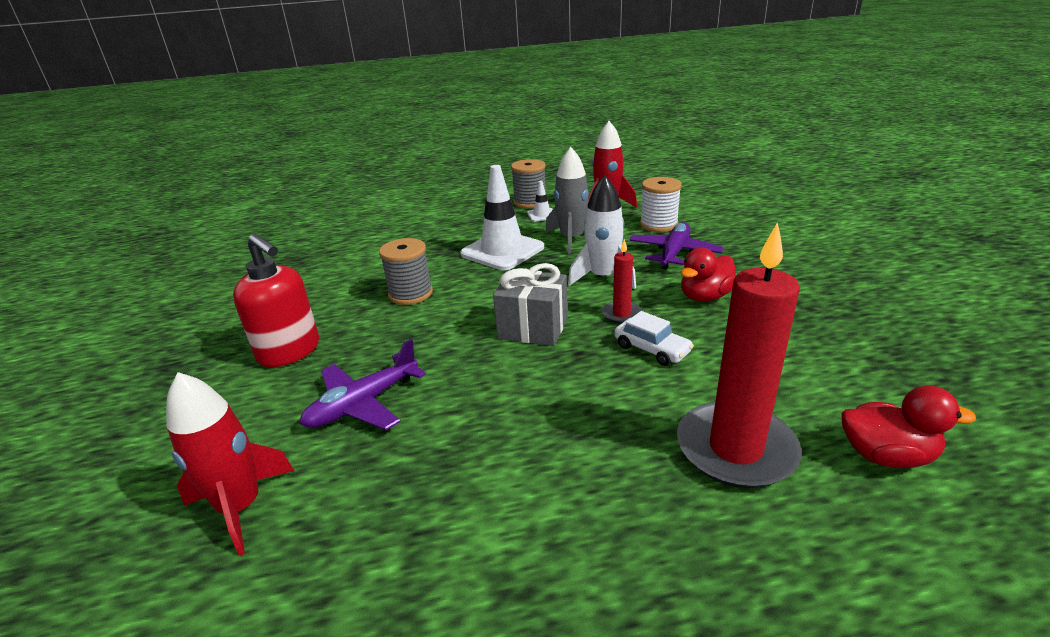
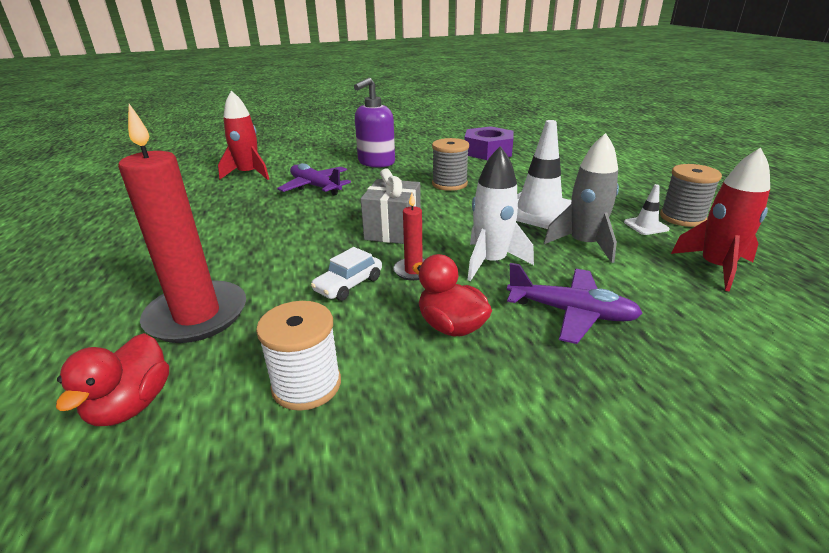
camera: 85 degrees right, 0 degrees up
red soap dispenser [233,234,319,367] -> purple soap dispenser [354,77,395,168]
white spool [640,177,682,232] -> white spool moved to [256,301,341,411]
none -> purple nut [464,126,514,160]

